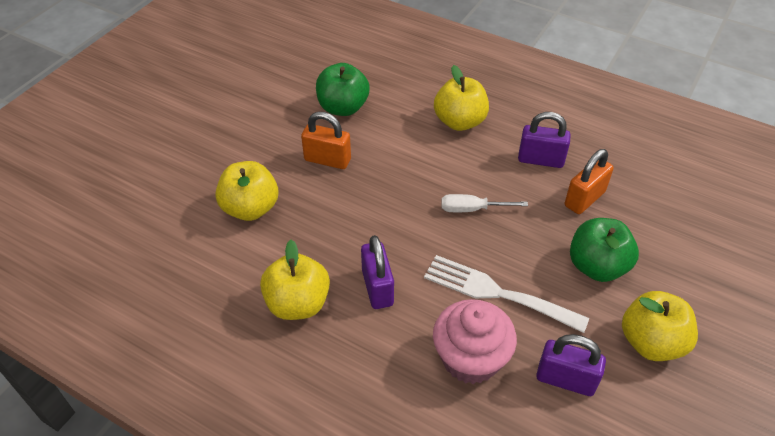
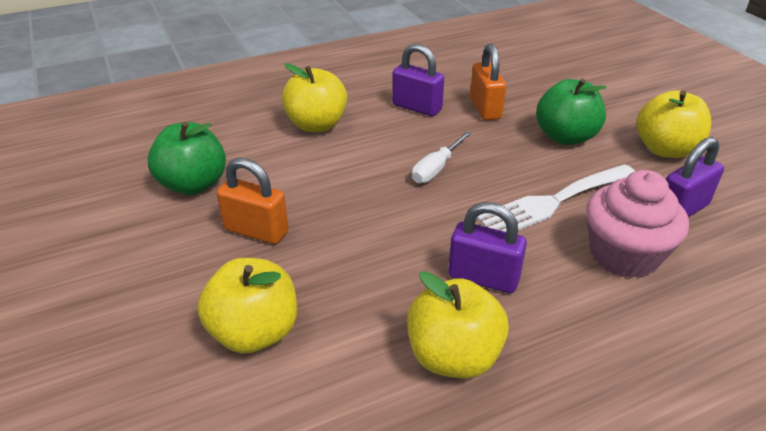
camera: 55 degrees left, 10 degrees down
orange padlock [301,112,351,169] -> orange padlock turned 60 degrees clockwise [216,158,289,244]
purple padlock [518,112,571,168] -> purple padlock turned 75 degrees clockwise [392,44,444,116]

